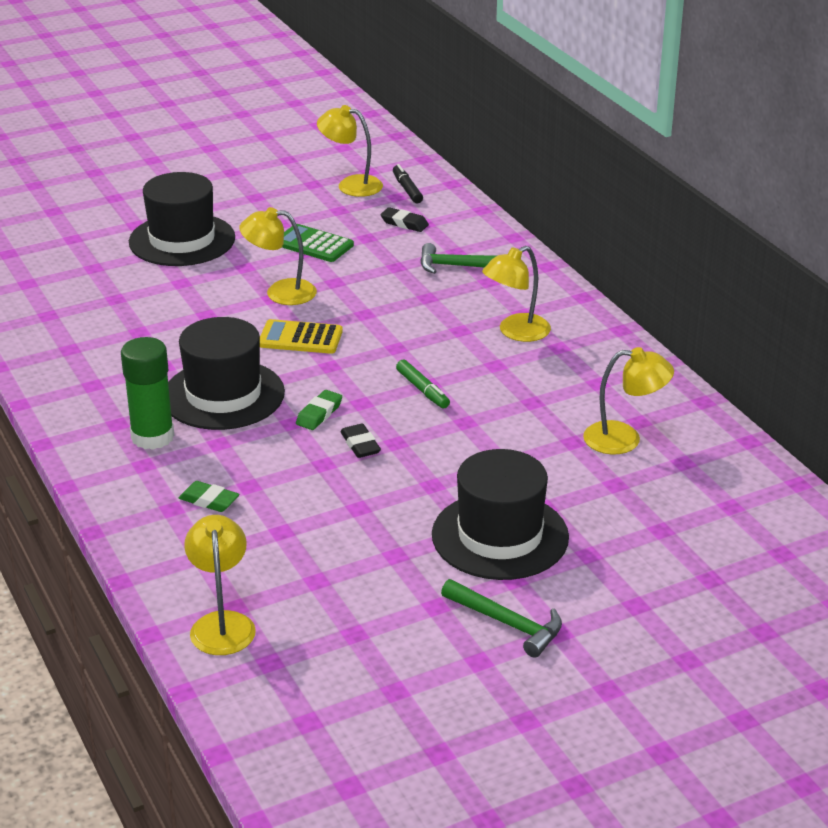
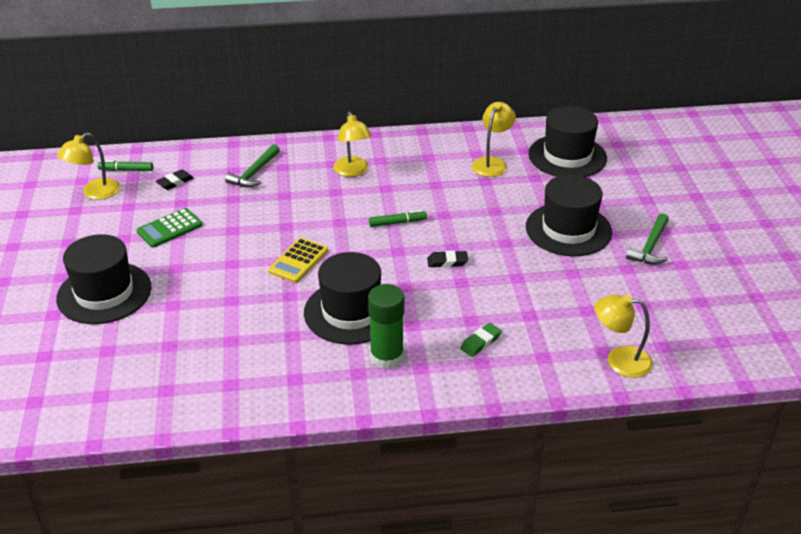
camera: 70 degrees left, 5 degrees up
yellow lamp [239,207,317,305] -> none
green eraser [296,390,342,430] -> none
black marker [393,164,423,203] -> green marker [98,160,153,171]
green hammer [441,579,562,658] -> green hammer turned 150 degrees clockwise [626,213,669,265]
none -> black hat [529,106,607,177]

